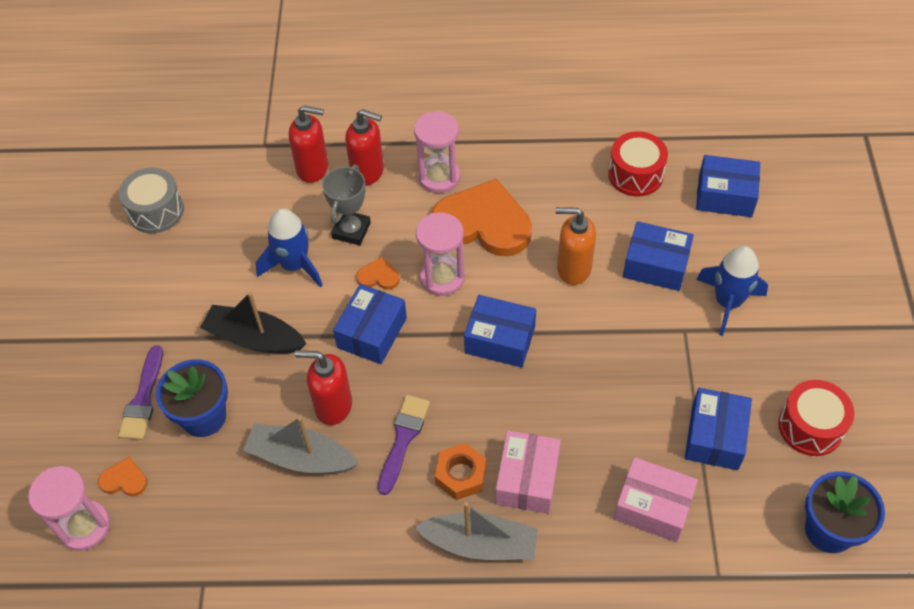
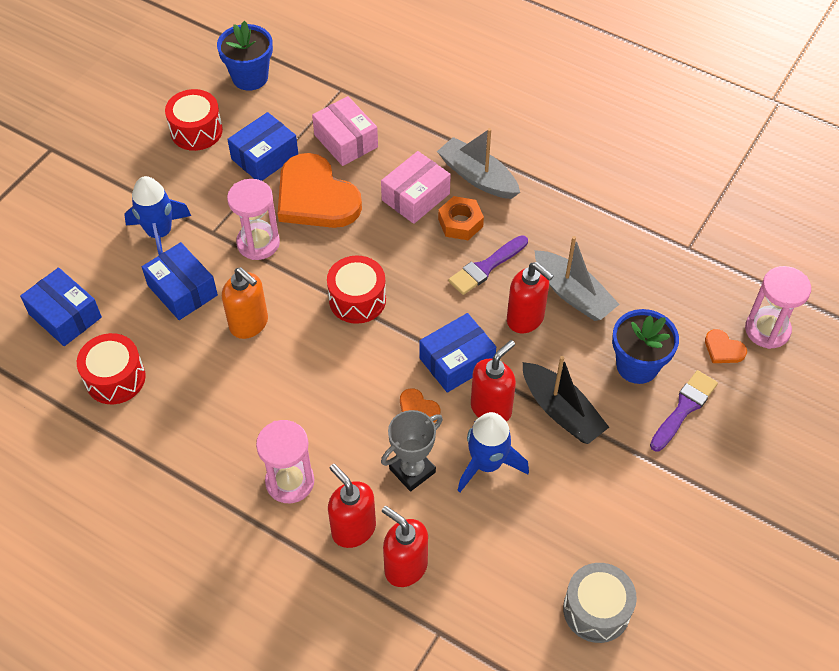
camera: 150 degrees left, 0 degrees up
pink hourglass [416,212,465,296] -> pink hourglass moved to [227,179,280,260]
orange heart [431,178,532,256] -> orange heart moved to [278,153,362,228]
blue box [464,295,536,368] -> red drum [327,256,386,324]
none -> red soap dispenser [471,340,516,422]

